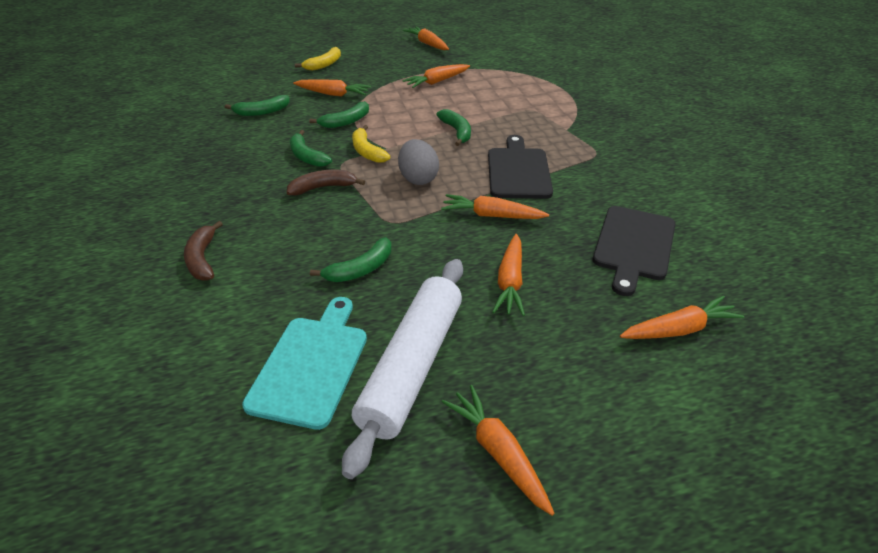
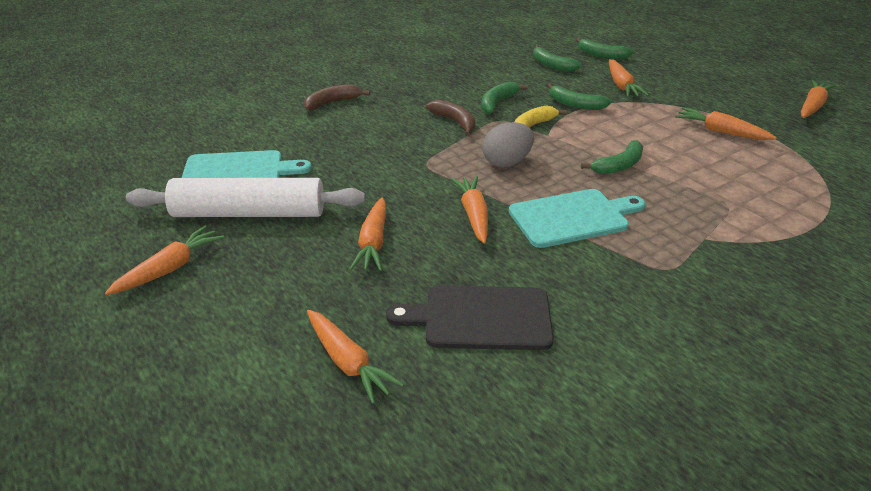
camera: 70 degrees right, 5 degrees down
yellow banana [295,47,341,71] -> none
green banana [310,237,391,282] -> green banana moved to [576,38,634,59]
black cutting board [488,135,553,199] -> turquoise cutting board [509,189,645,248]
orange carrot [492,234,525,316] -> orange carrot turned 75 degrees counterclockwise [350,198,386,271]

